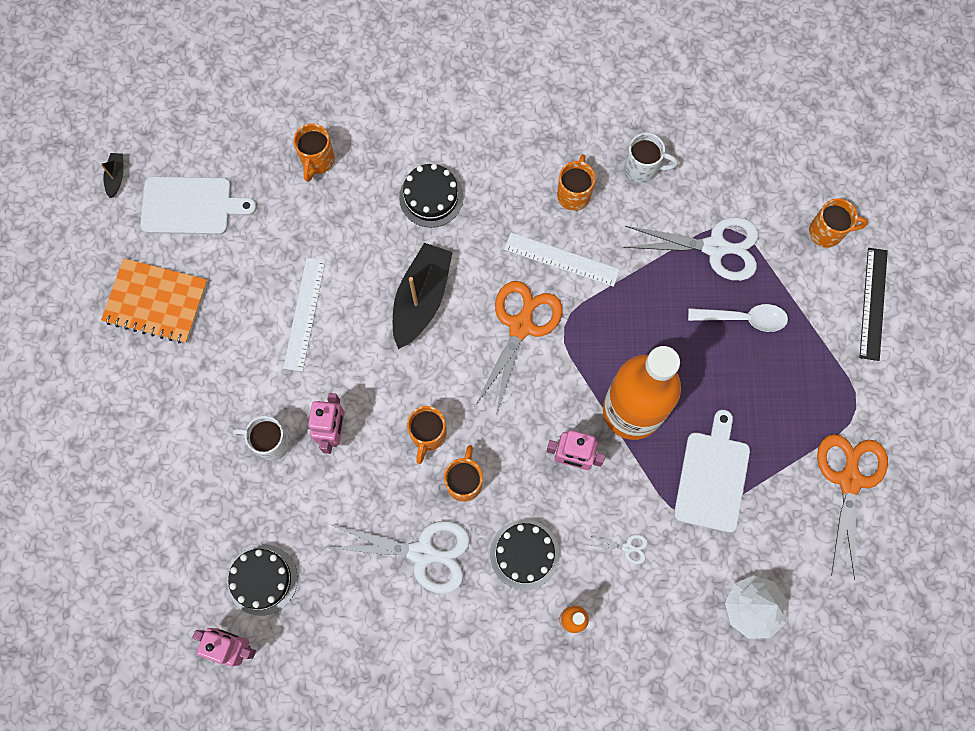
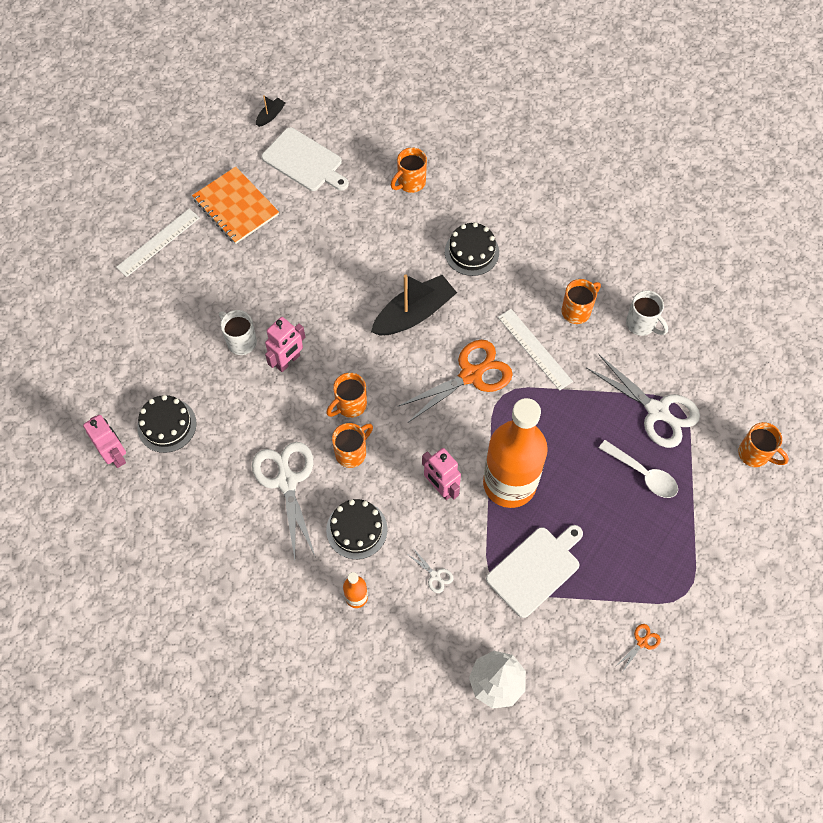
camera: 35 degrees right, 10 degrees down
white ruler [283,258,325,372] -> white ruler moved to [116,208,200,277]
white scissors [323,521,470,594] -> white scissors turned 150 degrees counterclockwise [252,442,316,560]
orange scissors [817,434,888,580] -> orange scissors [617,624,661,671], size x0.42
black ruler [860,248,888,361] -> none

